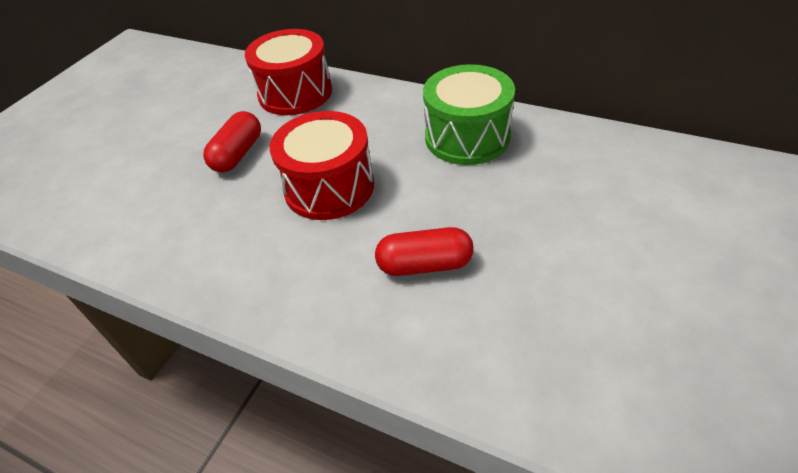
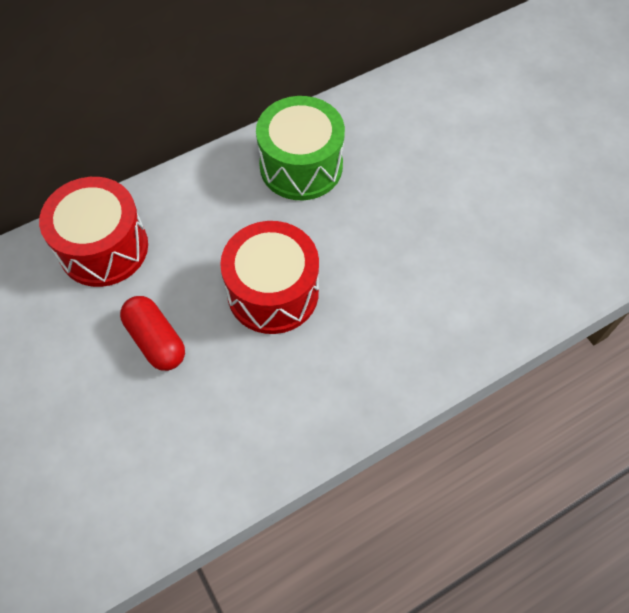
camera: 60 degrees left, 15 degrees up
red capsule [375,227,474,276] -> none

